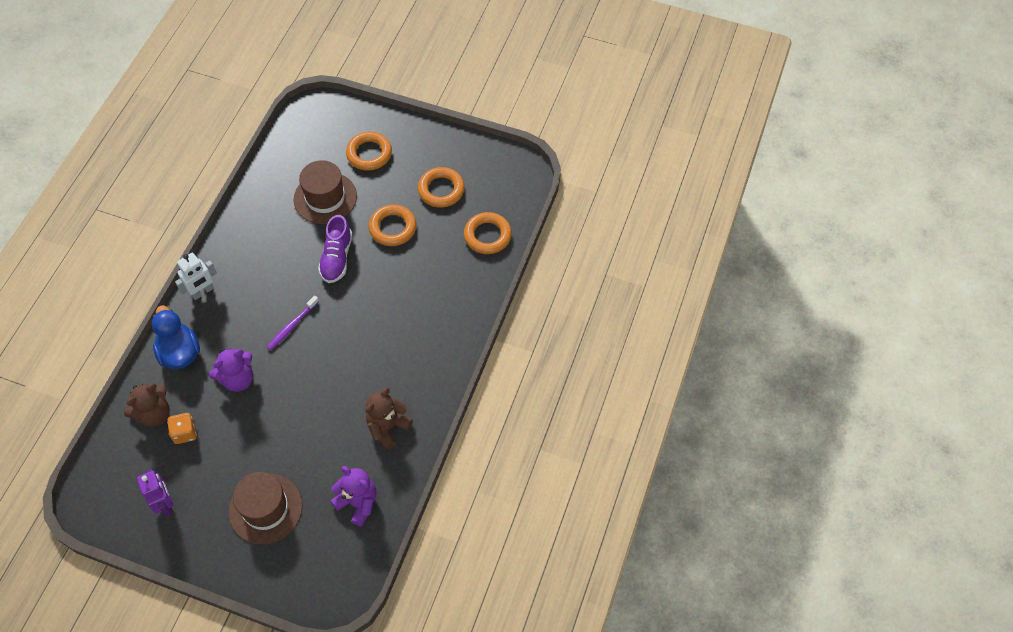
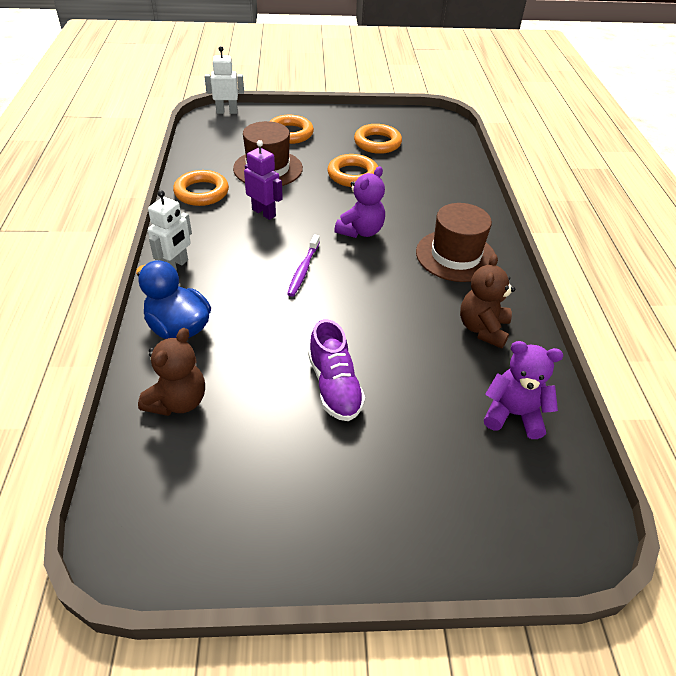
camera: 25 degrees left, 15 degrees down
purple robot [137,469,173,516] -> purple robot moved to [244,140,283,220]
orange dice [167,413,197,444] -> none
purple teddy bear [209,348,253,392] -> purple teddy bear moved to [334,166,385,238]
brown hat [229,472,303,545] -> brown hat moved to [416,203,495,282]
purple shoe [318,215,352,283] -> purple shoe moved to [308,319,365,421]
orange ring [464,212,512,254] -> orange ring moved to [173,170,229,206]
none -> white robot [204,46,244,114]

